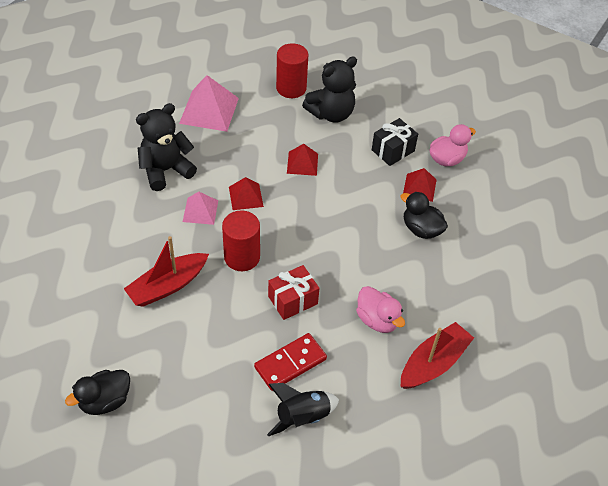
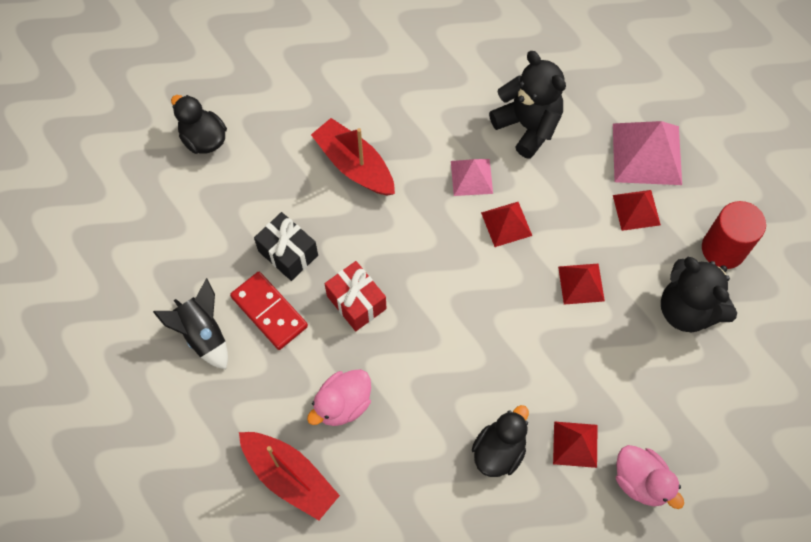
camera: 85 degrees right, 15 degrees up
red cylinder [222,210,260,271] -> none
black gift [372,118,418,166] -> black gift moved to [254,212,318,281]
none -> red pyramid [613,190,661,231]

